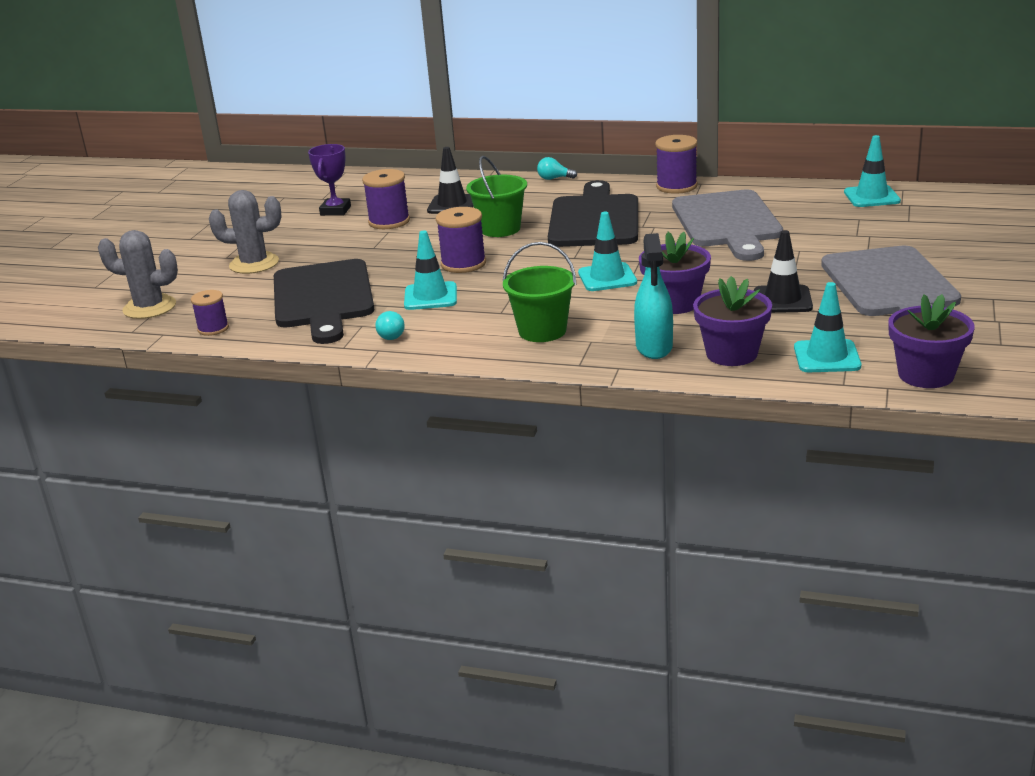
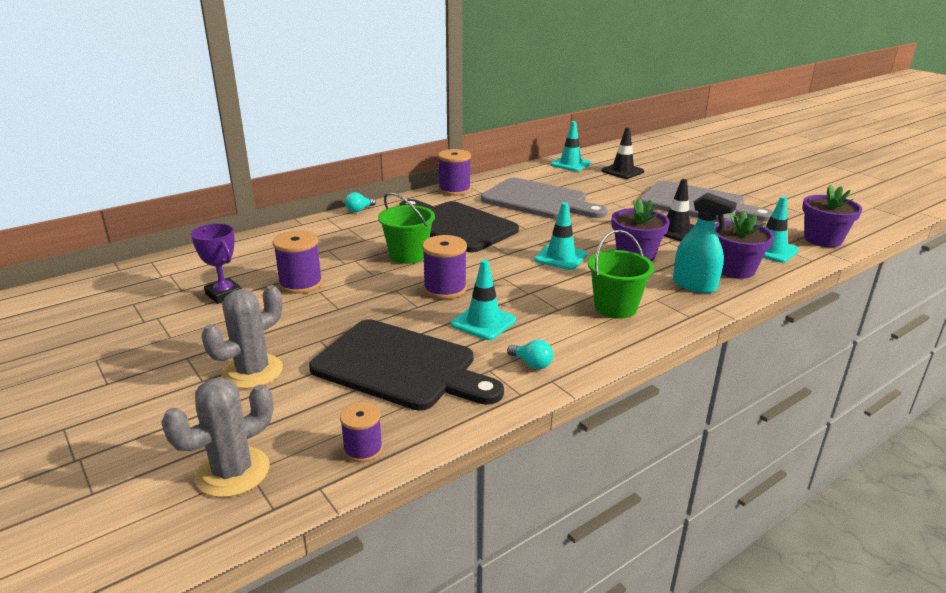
camera: 55 degrees left, 0 degrees up
black traffic cone [427,147,473,214] -> black traffic cone moved to [602,127,644,179]

